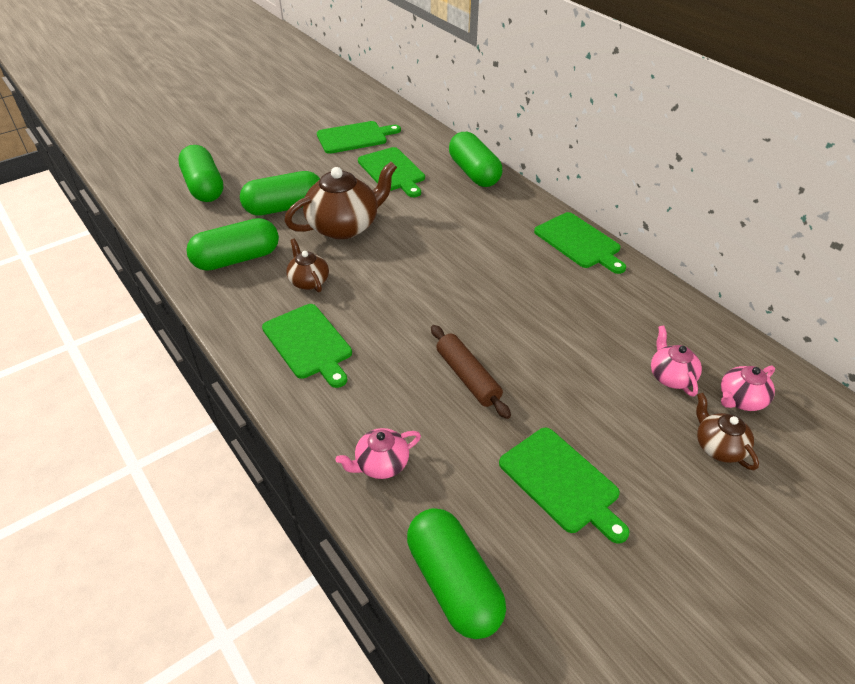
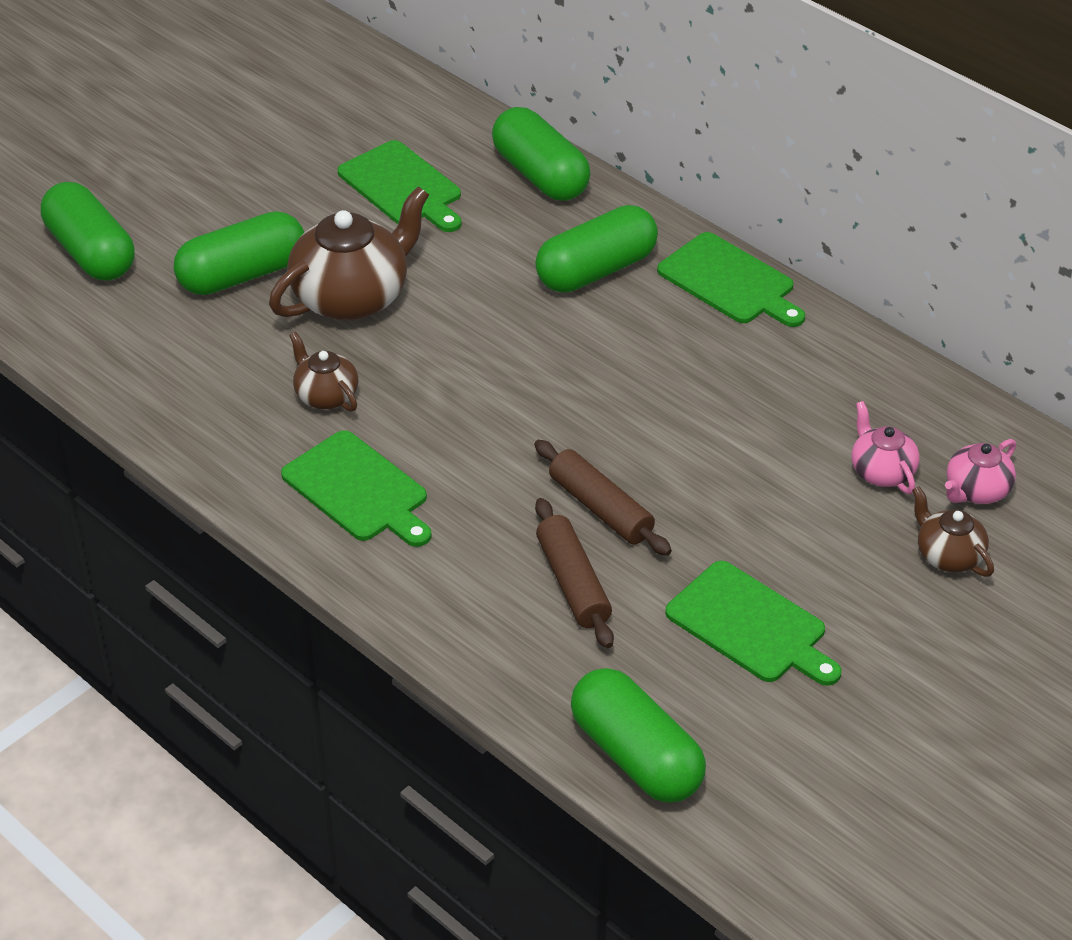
camera: 10 degrees left, 0 degrees up
green capsule [186,218,279,271] -> green capsule moved to [535,205,658,293]
green cutting board [317,121,401,154] -> none
pink teapot [336,428,421,479] -> none
none -> brown rolling pin [535,498,614,648]

